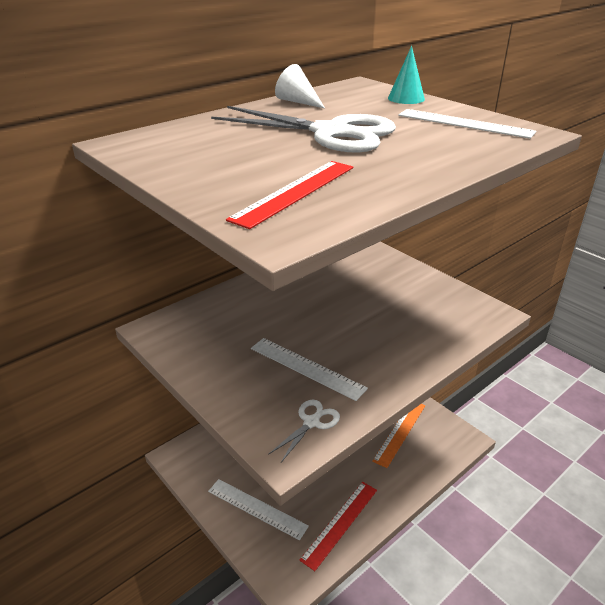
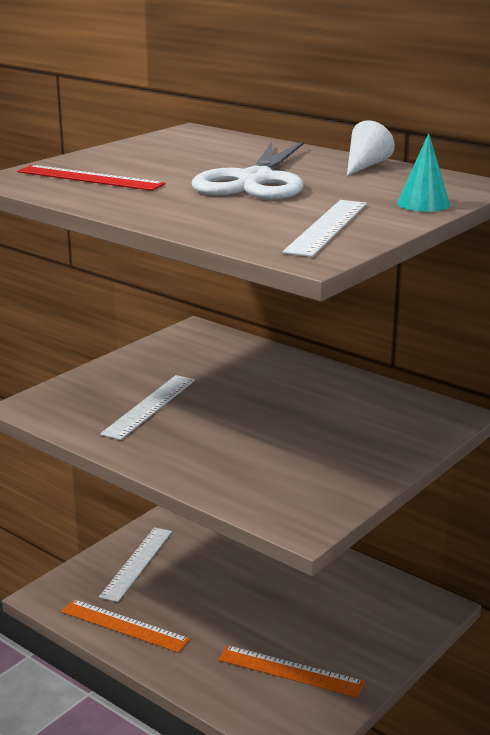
camera: 80 degrees right, 10 degrees down
white scissors [268,400,340,462] -> none
red ruler [299,482,377,571] -> orange ruler [61,599,190,653]

